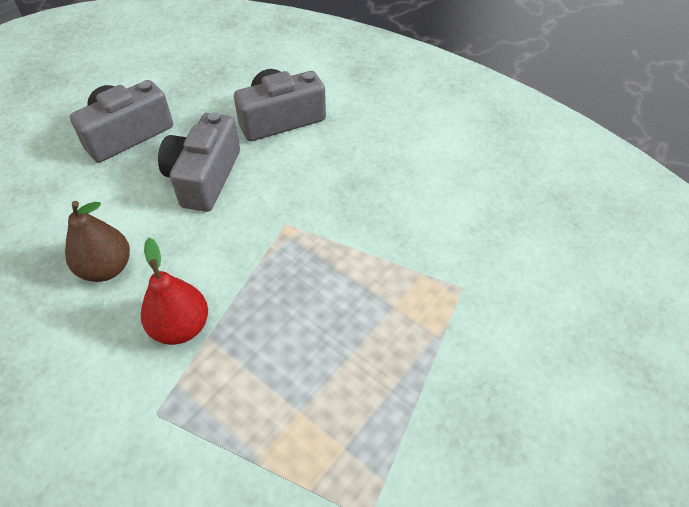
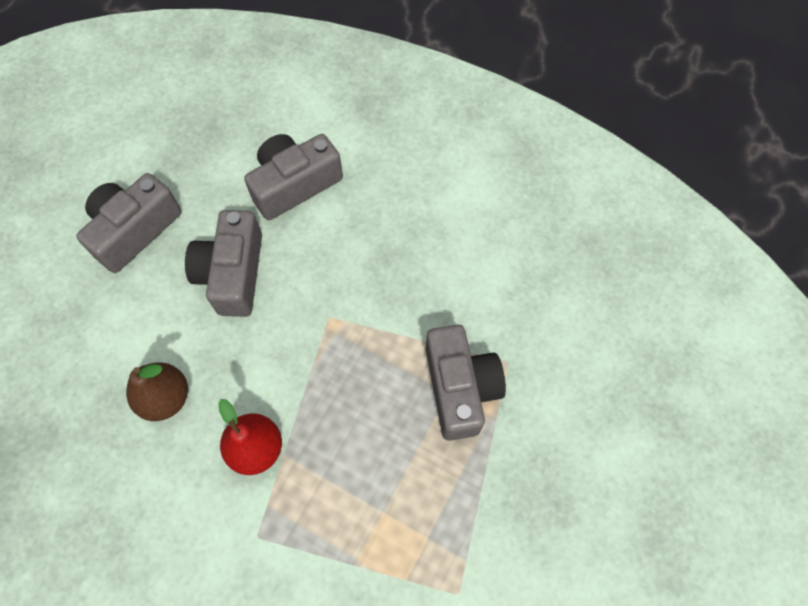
camera: 10 degrees left, 15 degrees up
none -> grey camera [426,325,506,441]

